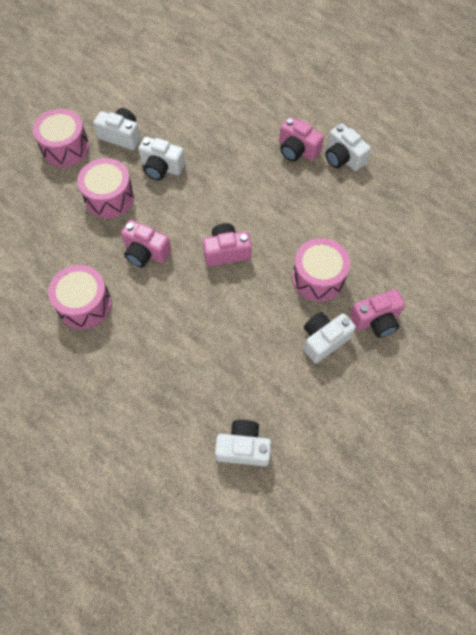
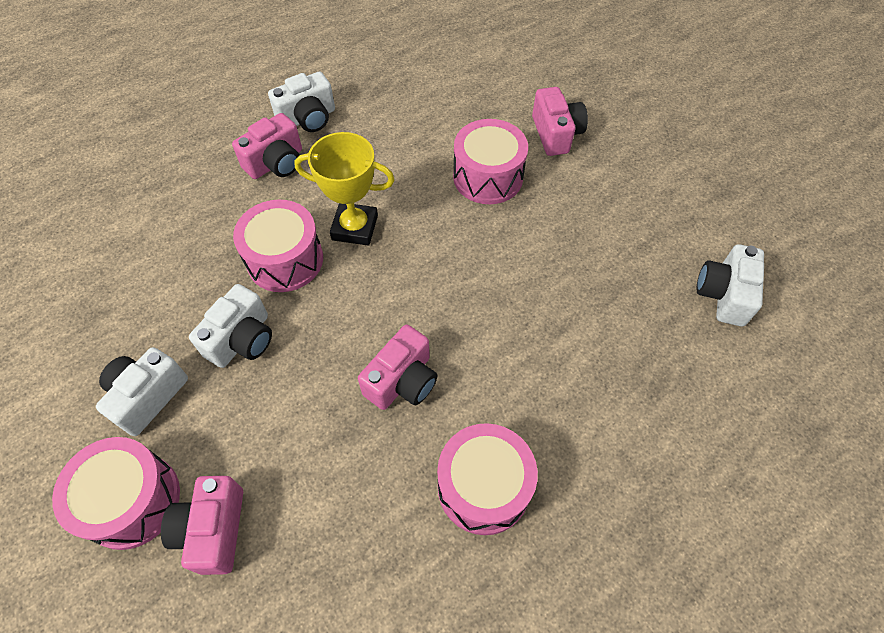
camera: 80 degrees left, 5 degrees down
pink drum [77,158,134,219] -> pink drum moved to [233,200,323,292]
pink camera [203,223,252,267] -> pink camera moved to [161,476,243,575]
white camera [304,312,356,363] -> none
none -> yellow trophy [294,132,395,246]

